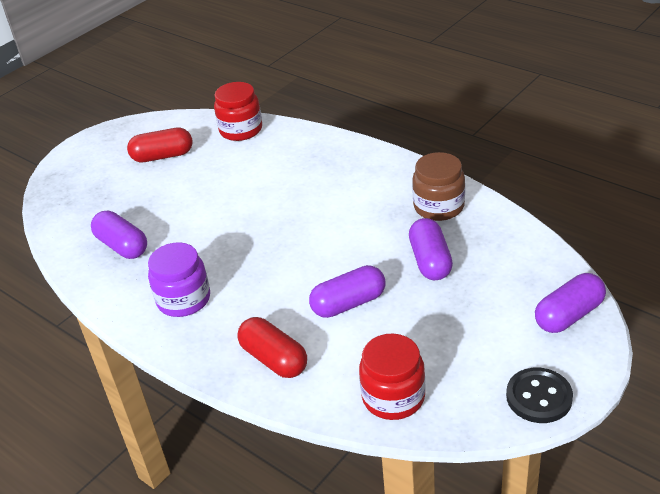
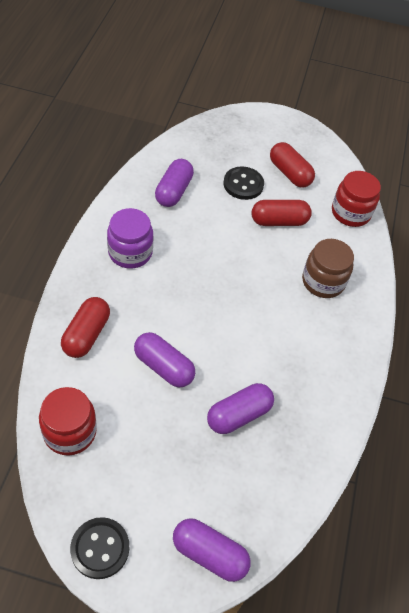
camera: 55 degrees right, 15 degrees up
brown jar [412,152,465,221] -> brown jar moved to [302,239,354,298]
none -> black button [223,167,264,200]
none -> red capsule [252,200,312,226]

